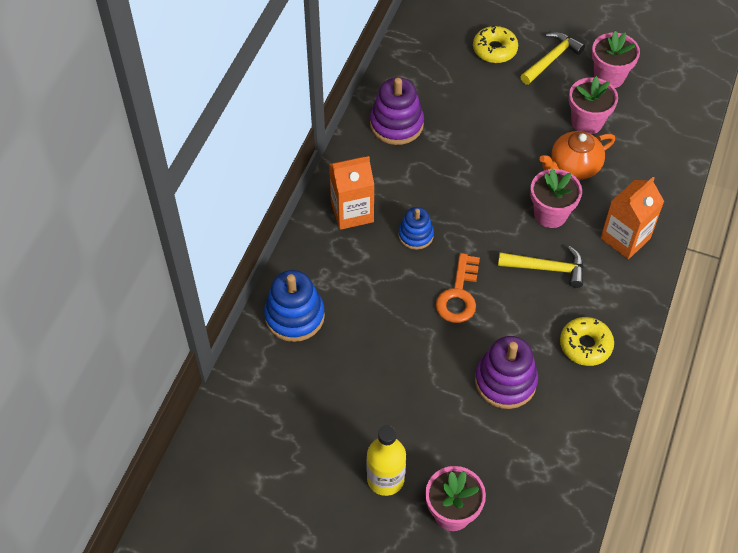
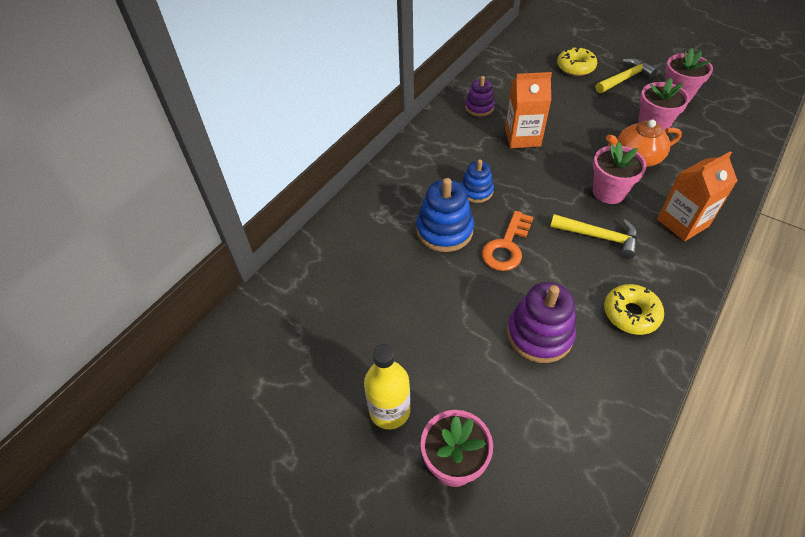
camera: 15 degrees right, 5 degrees down
blue stacking toy [264,270,325,342] -> blue stacking toy moved to [416,178,474,252]
orange carton [329,156,374,230] -> orange carton moved to [505,72,552,148]
purple stacking toy [370,77,424,145] -> purple stacking toy [465,76,495,117], size x0.62

